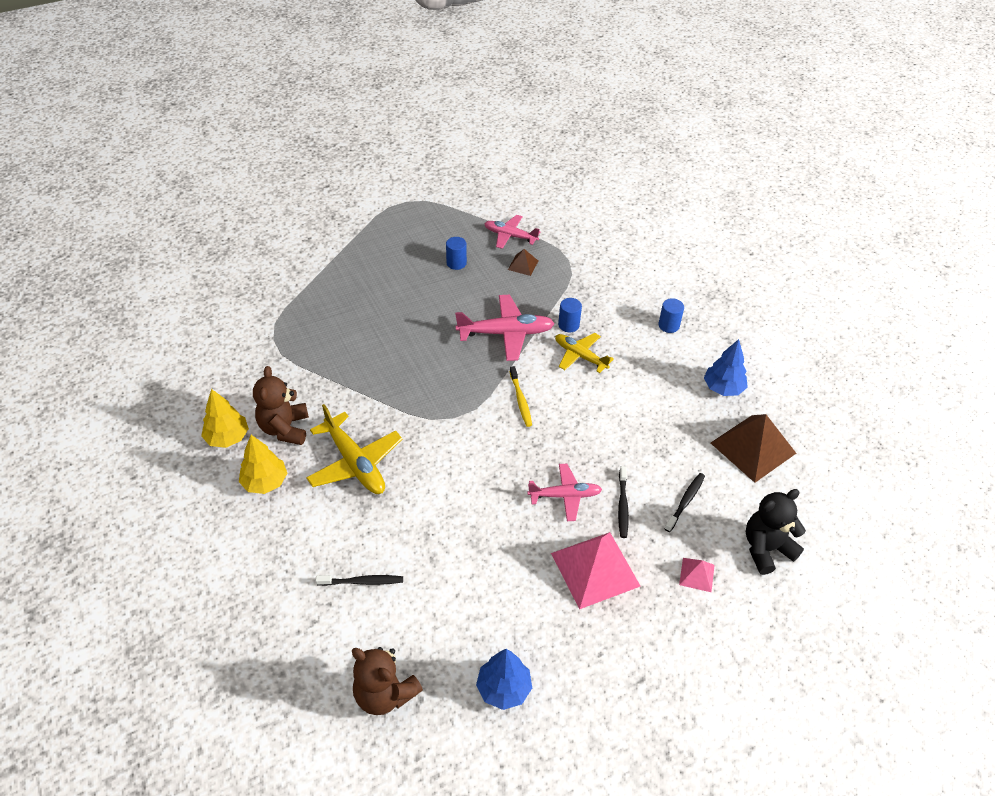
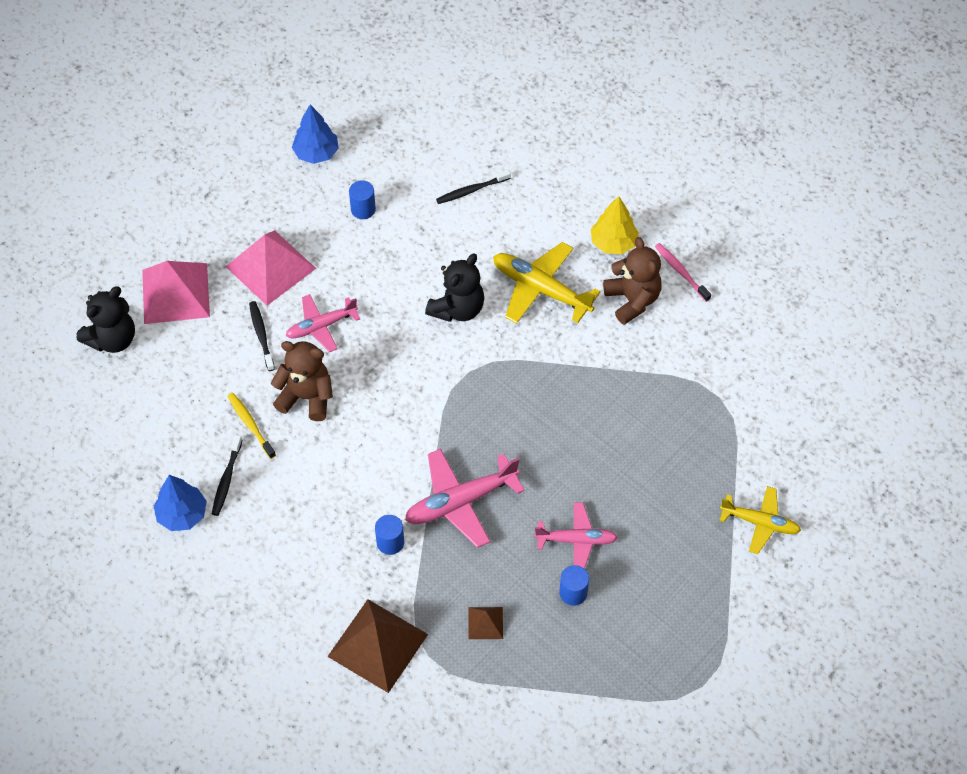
camera: 160 degrees right, 10 degrees up
yellow tree [201,389,249,448] -> pink toothbrush [655,243,711,302]
brown teddy bear [352,647,423,715] -> brown teddy bear moved to [271,341,333,421]
pink plane [484,215,541,249] -> pink plane moved to [534,502,618,569]
yellow toothbrush [510,366,532,427] -> yellow toothbrush moved to [228,393,276,459]
yellow plane [555,333,614,373] -> yellow plane moved to [719,486,801,554]
blue cylinder [658,298,684,333] -> blue cylinder moved to [349,180,376,219]
black toothbrush [665,473,705,532] -> black toothbrush moved to [212,435,242,516]
pink pyramid [679,558,715,592] -> pink pyramid [142,261,210,324], size x2.11
brown pyramid [711,414,796,483] -> brown pyramid moved to [327,599,428,693]
none -> black teddy bear [425,253,484,322]

